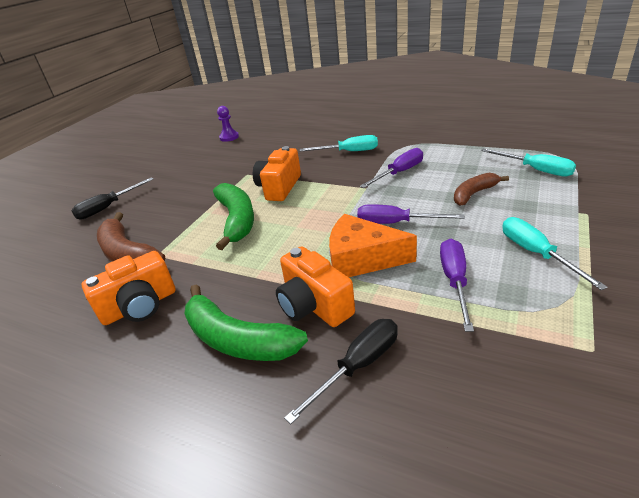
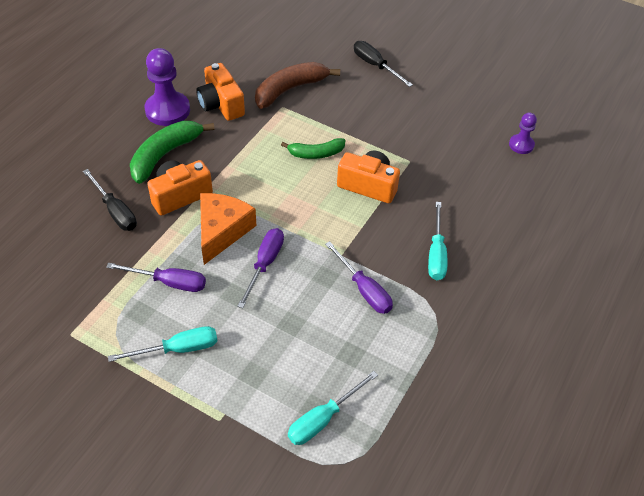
camera: 90 degrees right, 15 degrees up
green banana [213,183,254,250] -> green banana [281,138,345,159], size x0.62
brown banana [454,173,509,206] -> none
none -> purple pawn [145,48,190,126]

